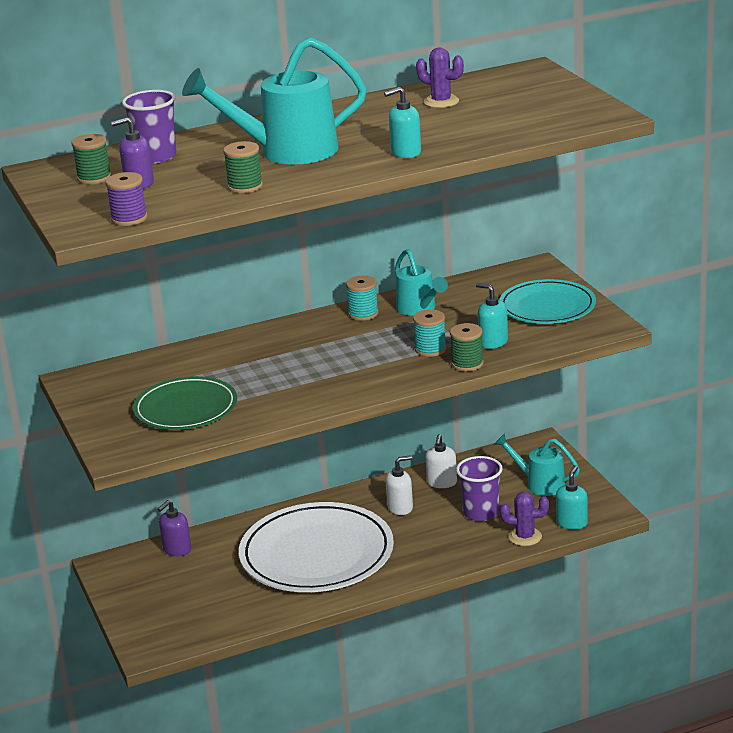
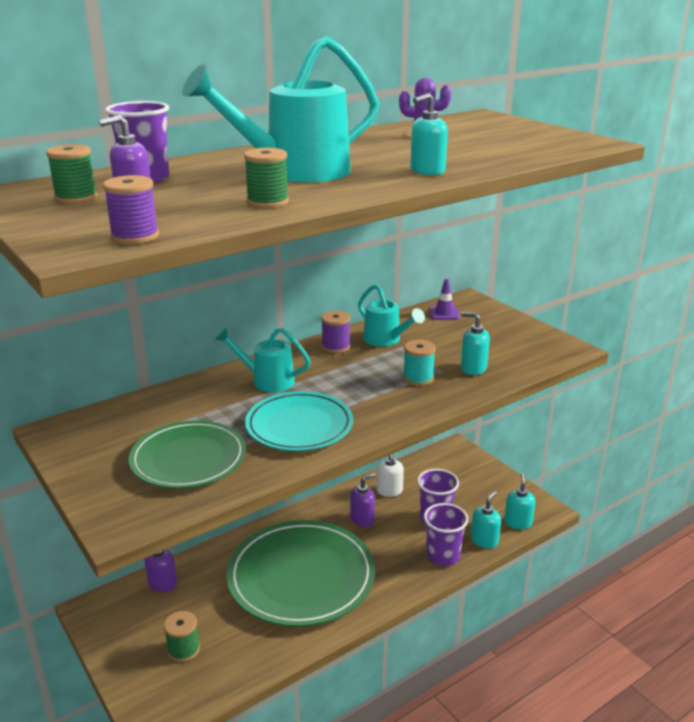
camera: 15 degrees left, 0 degrees up
white plate [239,502,394,592] -> green plate [227,520,375,627]
turquoise spool [346,276,378,321] -> purple spool [321,311,350,353]
white soap dispenser [386,455,413,515] -> purple soap dispenser [350,473,376,527]
green spool [450,323,484,372] -> green spool moved to [164,611,200,662]
turquoise watering can [494,433,580,496] -> turquoise watering can moved to [215,328,311,392]
turquoise plate [499,279,596,324] -> turquoise plate moved to [245,391,353,451]
purple cactus [500,492,549,546] -> turquoise soap dispenser [471,491,501,548]
none -> purple cup [424,503,468,566]
none -> purple traffic cone [429,279,460,320]

